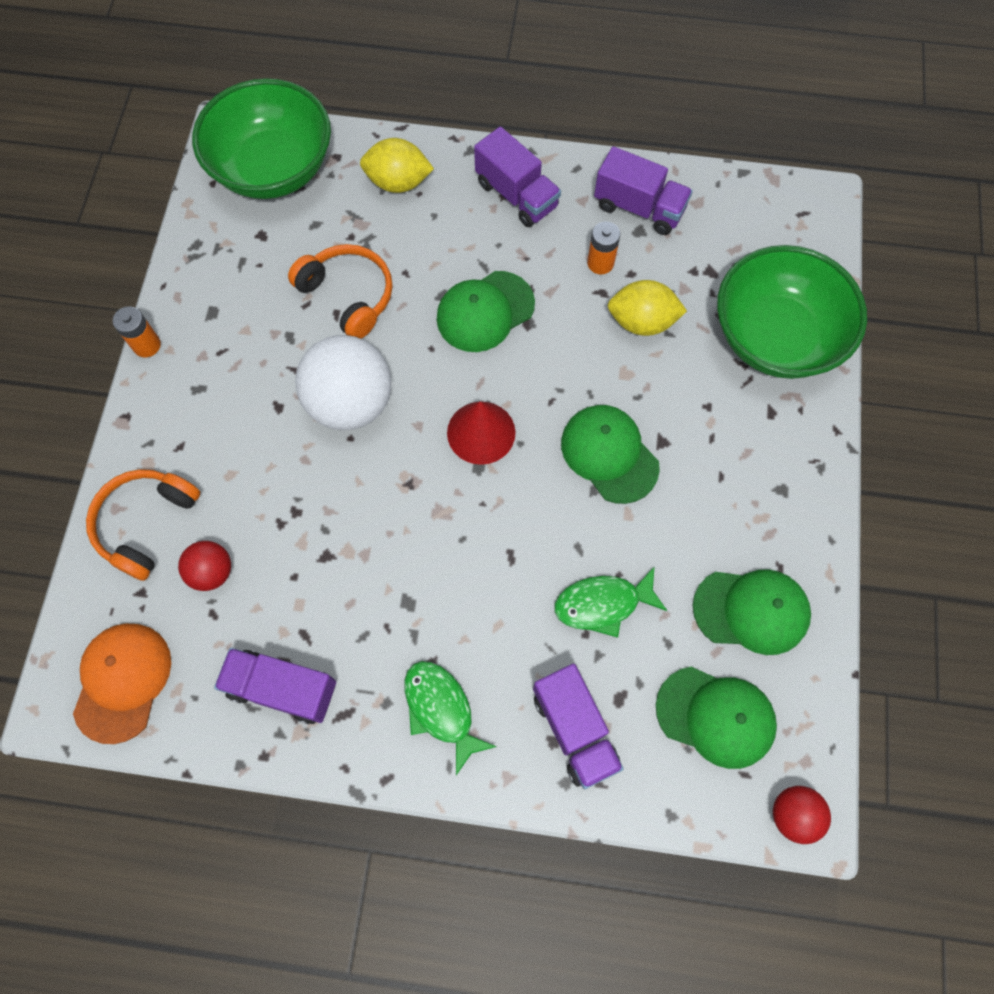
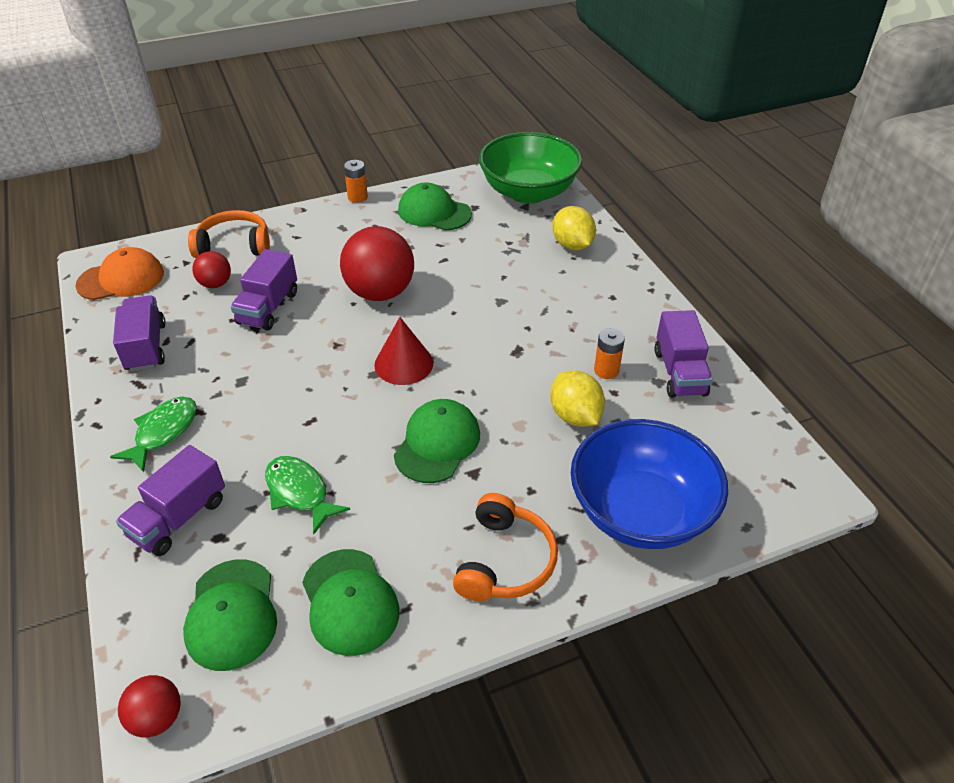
camera: 60 degrees right, 25 degrees down
orange headphones [288,244,393,339] -> orange headphones moved to [453,493,558,602]
white ball [295,335,391,430] -> red ball [340,226,414,301]
green cap [437,271,535,352] -> green cap moved to [398,182,472,231]
purple truck [474,126,561,227] -> purple truck moved to [231,249,297,331]
green bowl [717,245,867,379] -> blue bowl [571,419,728,549]

